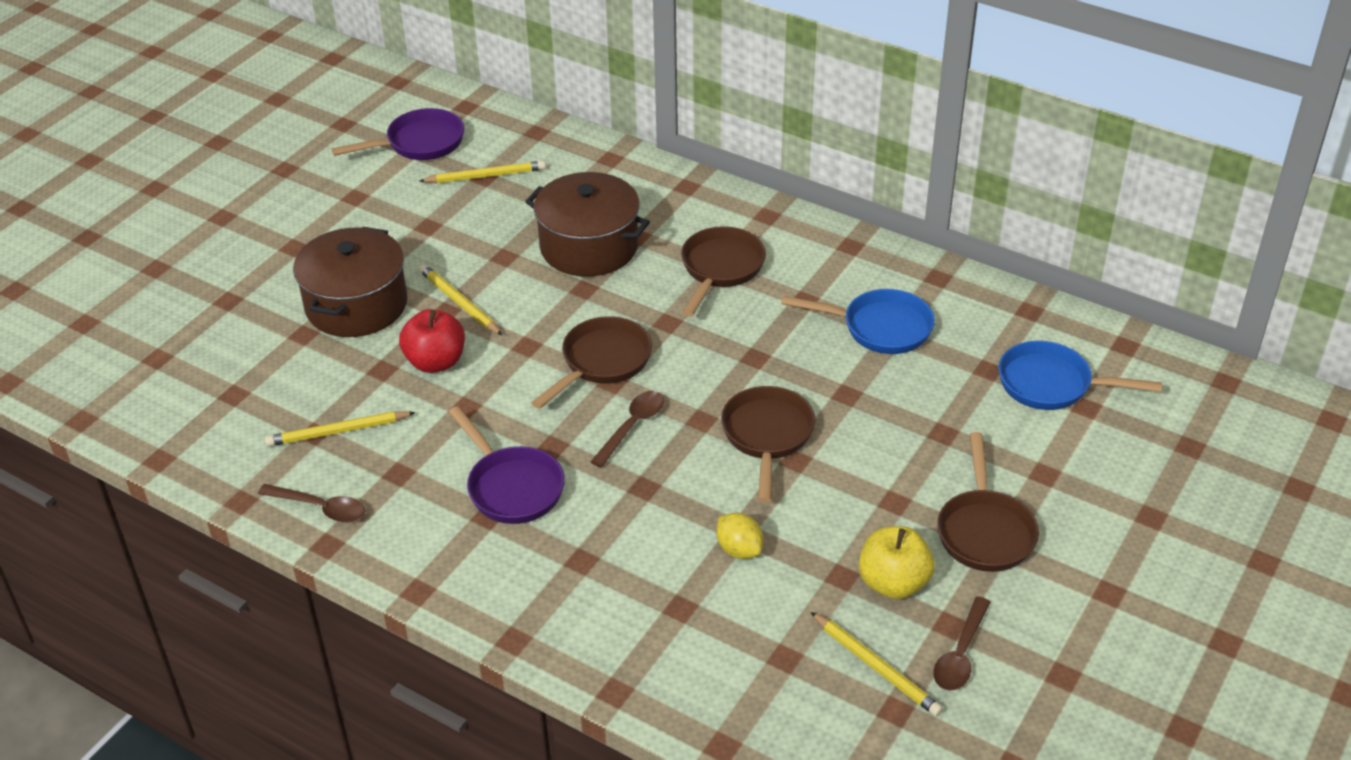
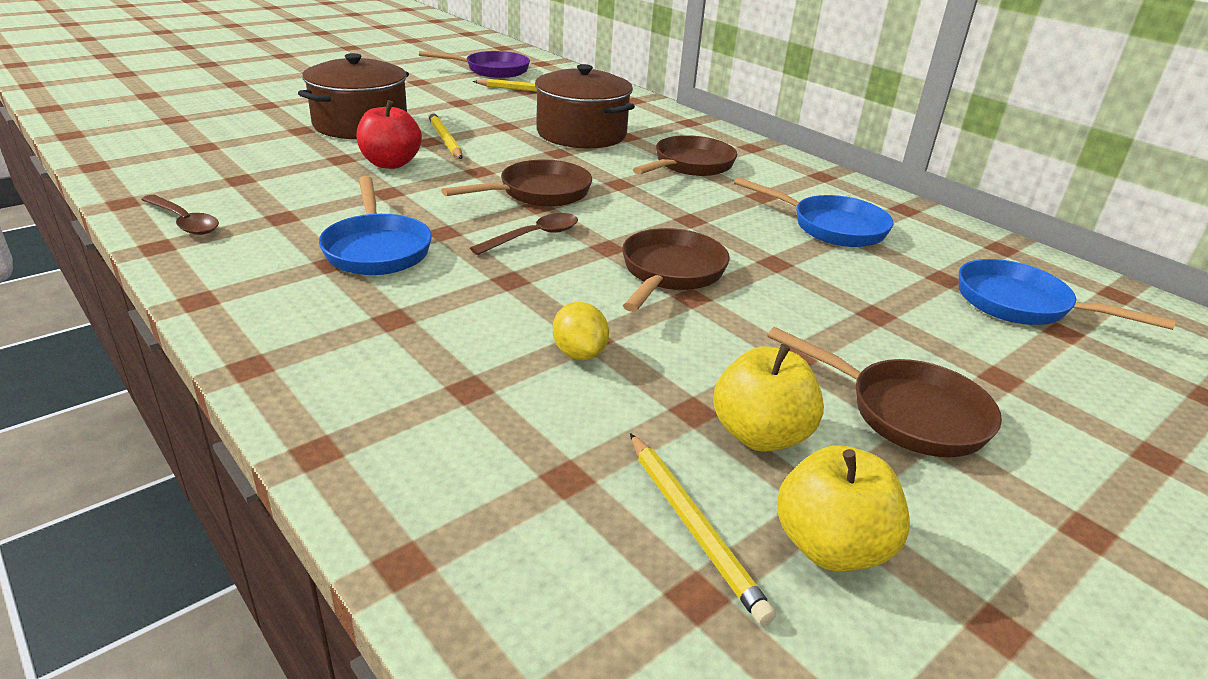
camera: 15 degrees right, 10 degrees down
yellow pencil [265,411,416,446] -> none
purple pan [449,406,565,524] -> blue pan [319,176,432,275]
brown spoon [933,596,990,691] -> yellow apple [777,445,910,571]
brown pan [937,432,1039,572] -> brown pan turned 75 degrees counterclockwise [767,327,1002,457]

